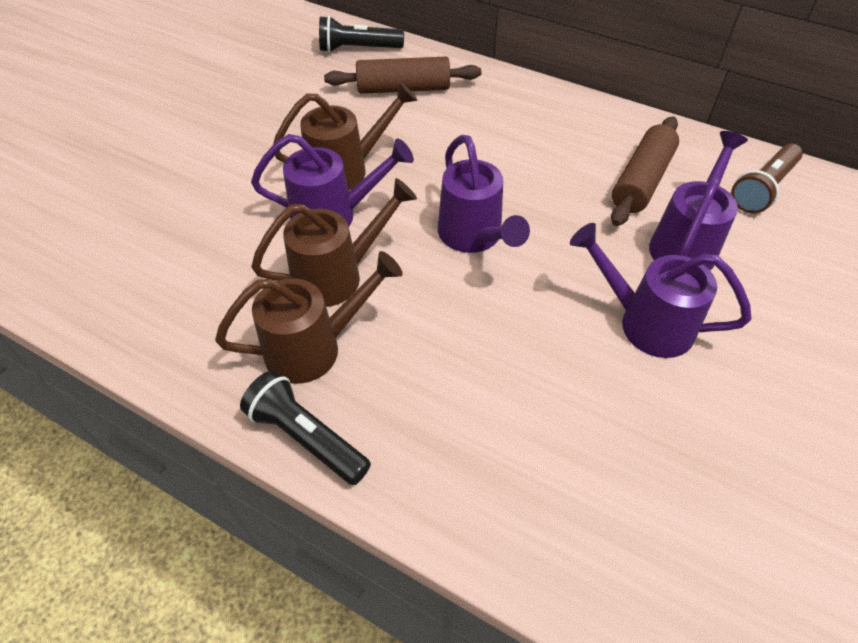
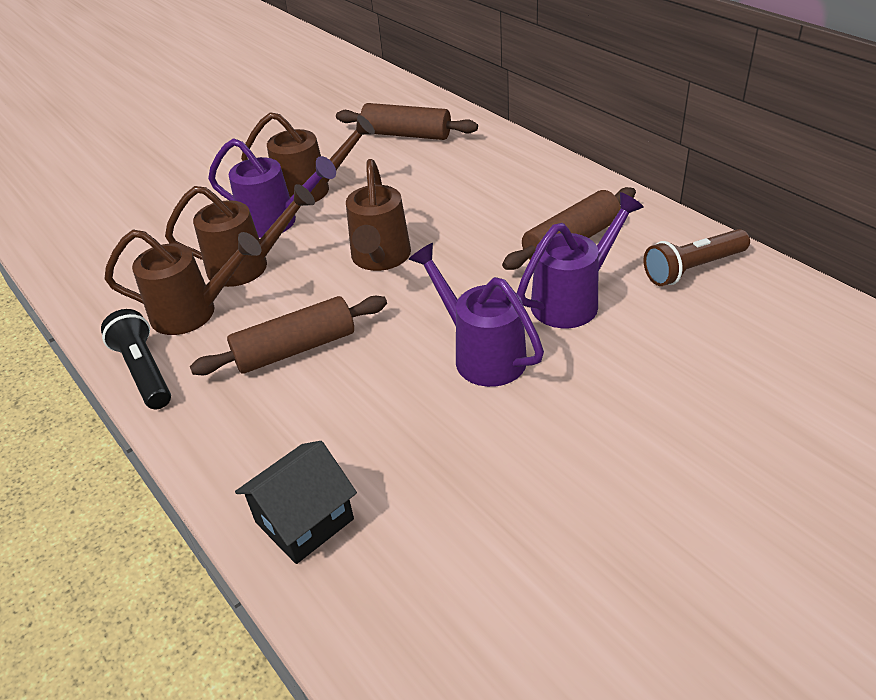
camera: 25 degrees right, 10 degrees down
black flashlight [319,16,404,53] -> none
purple watering can [438,135,530,253] -> brown watering can [346,159,411,271]
none -> brown rolling pin [190,296,387,375]
none -> black house [235,441,357,564]

